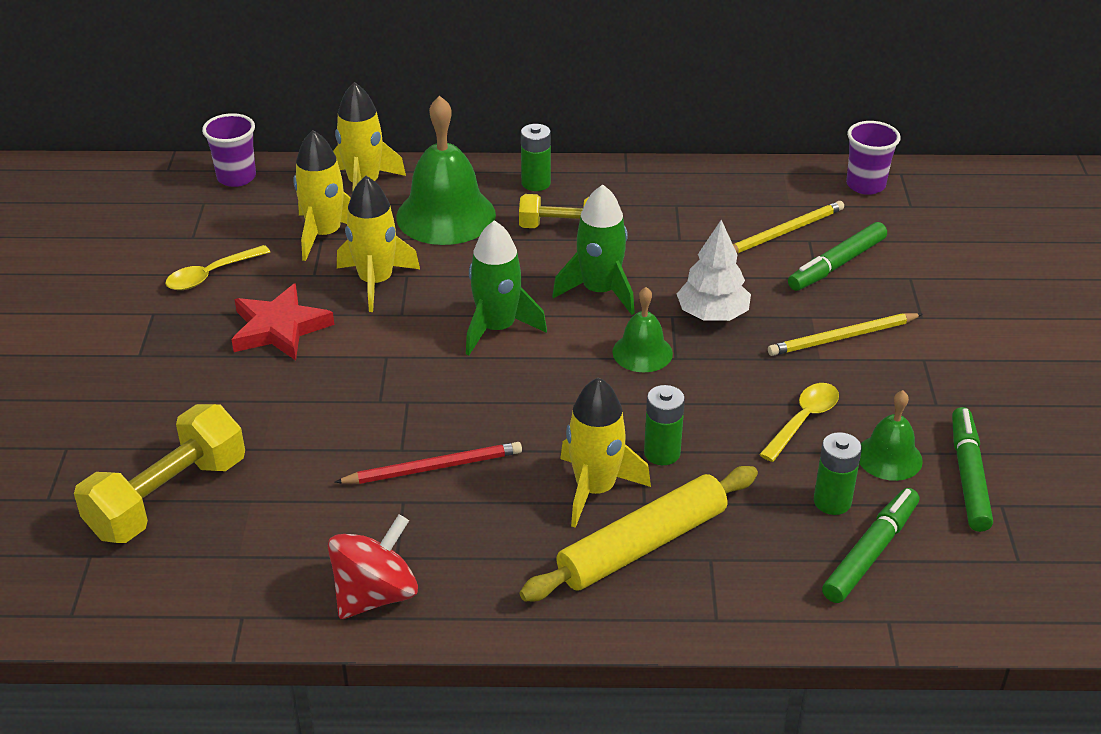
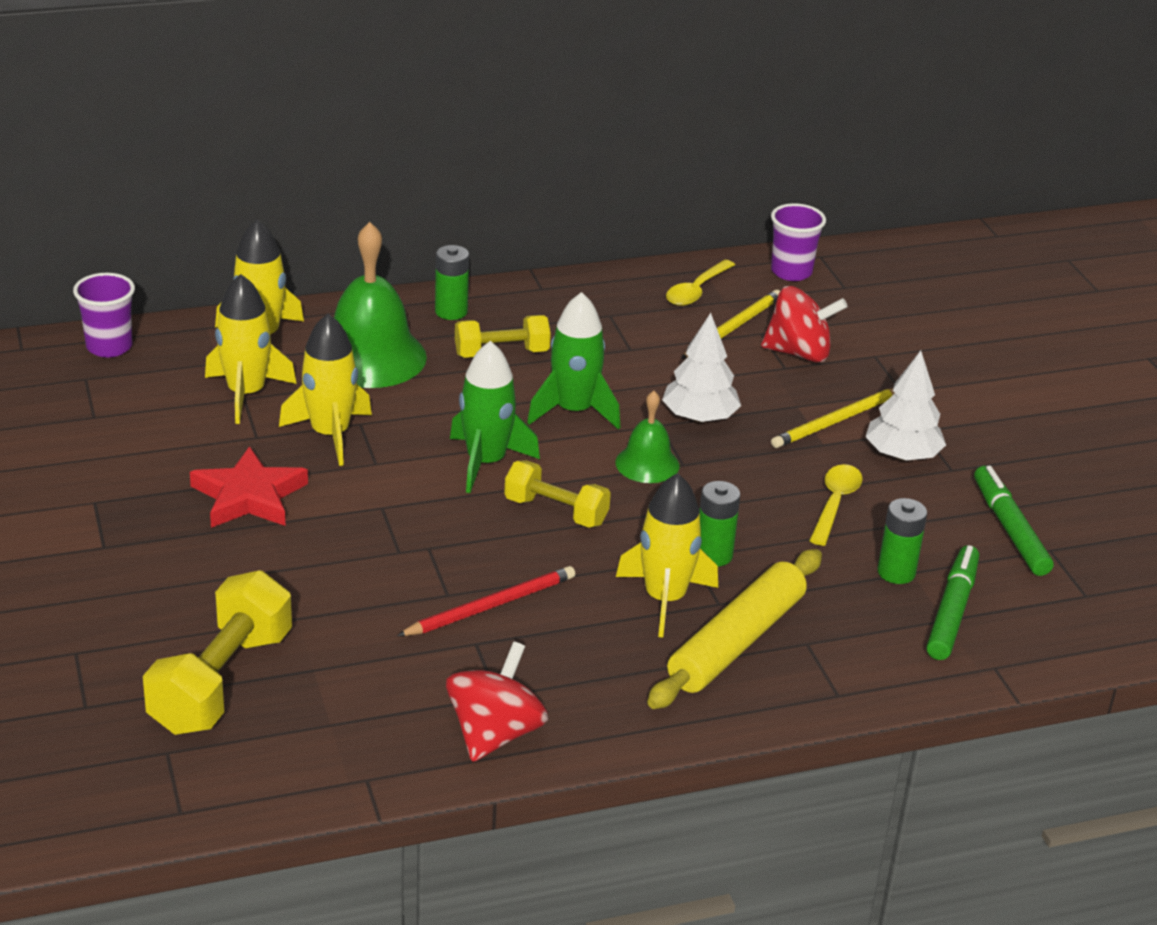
camera: 20 degrees left, 5 degrees down
yellow spoon [165,245,270,290] -> yellow spoon moved to [666,260,735,306]
green marker [788,222,887,291] -> red spinning top [761,286,848,363]
green bell [859,390,923,481] -> none
none -> yellow dumbbell [504,460,611,528]
none -> white tree [865,350,946,461]

